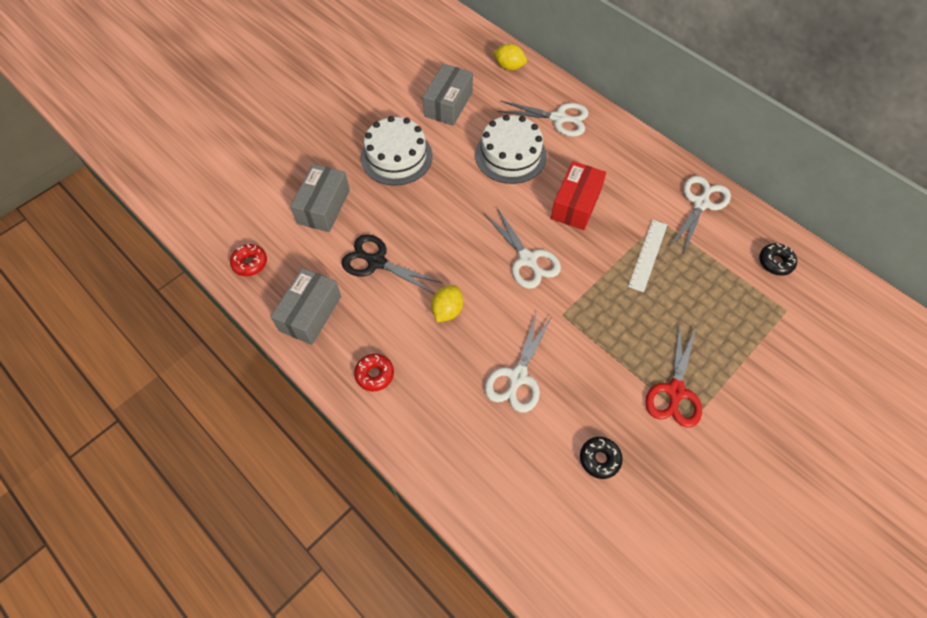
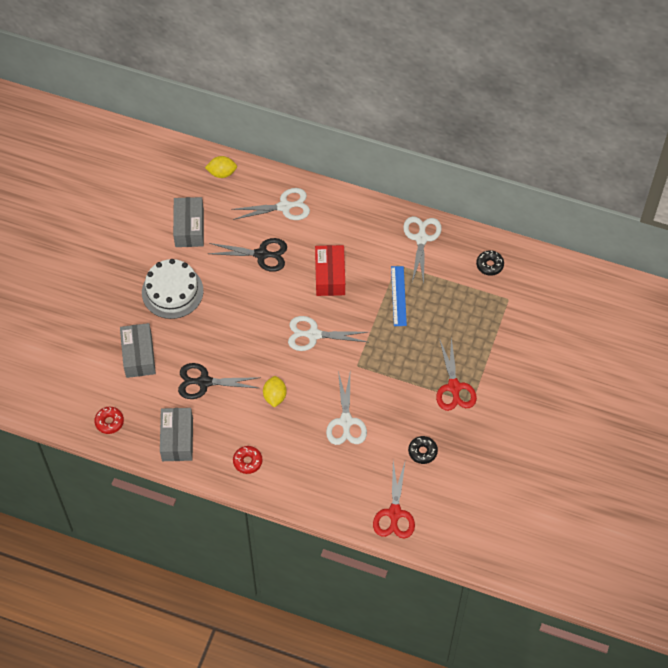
camera: 25 degrees left, 0 degrees up
white cake [475,115,547,184] -> black scissors [208,238,287,272]
white scissors [484,206,561,289] -> white scissors turned 150 degrees clockwise [288,316,368,351]
white ruler [628,220,667,292] -> blue ruler [391,266,407,326]
none -> red scissors [373,461,415,539]

